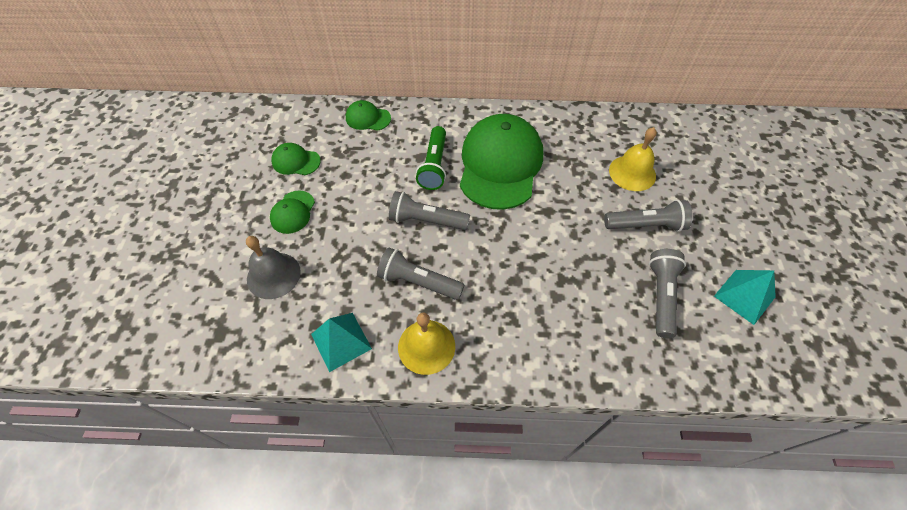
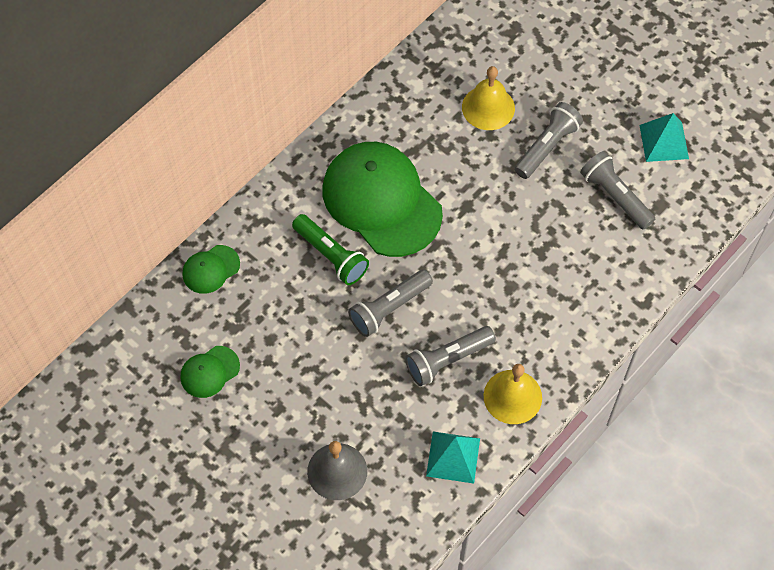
camera: 50 degrees left, 5 degrees up
green cap [270,191,315,234] -> none

